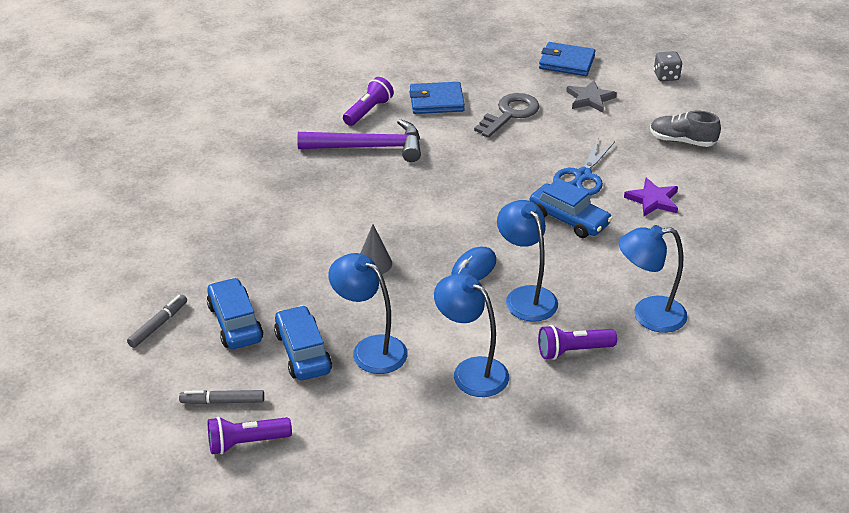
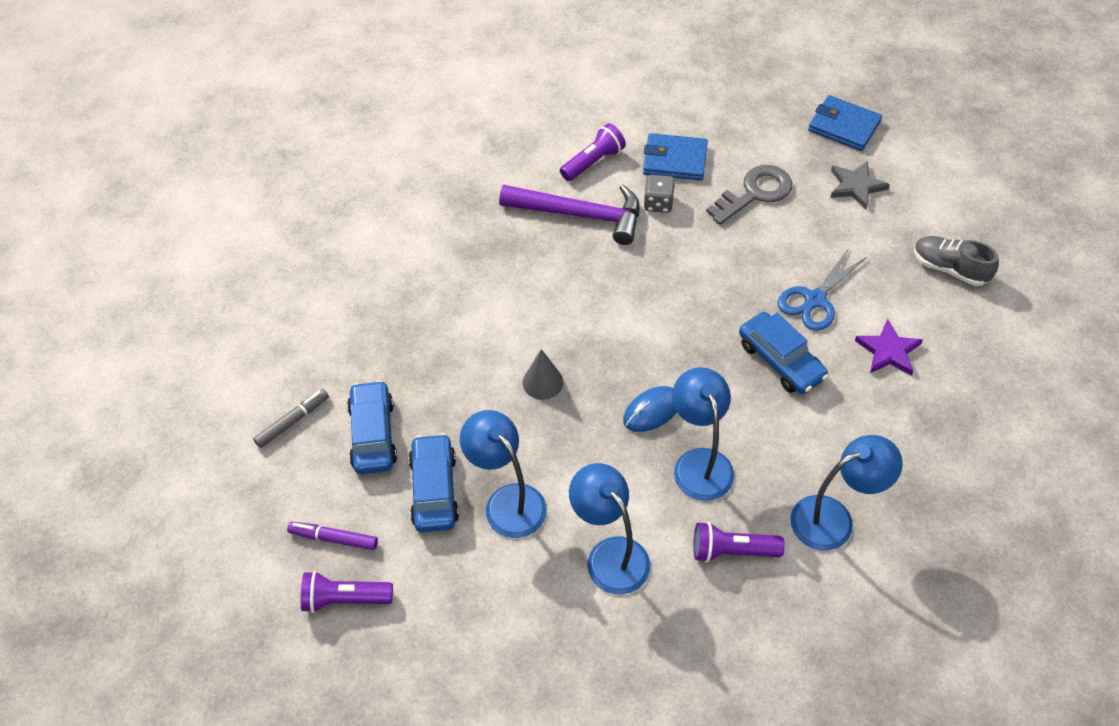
camera: 15 degrees right, 15 degrees up
grey marker [179,390,264,404] -> purple marker [287,522,378,550]
blue lamp [619,225,688,333] -> blue lamp turned 150 degrees clockwise [790,435,903,551]
grey dice [654,51,682,81] -> grey dice moved to [644,175,675,213]

